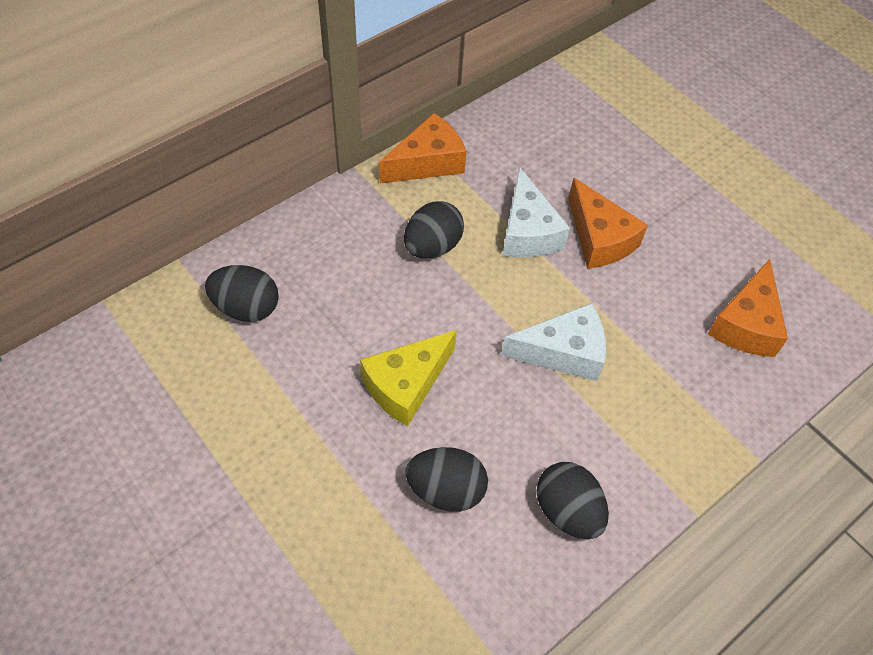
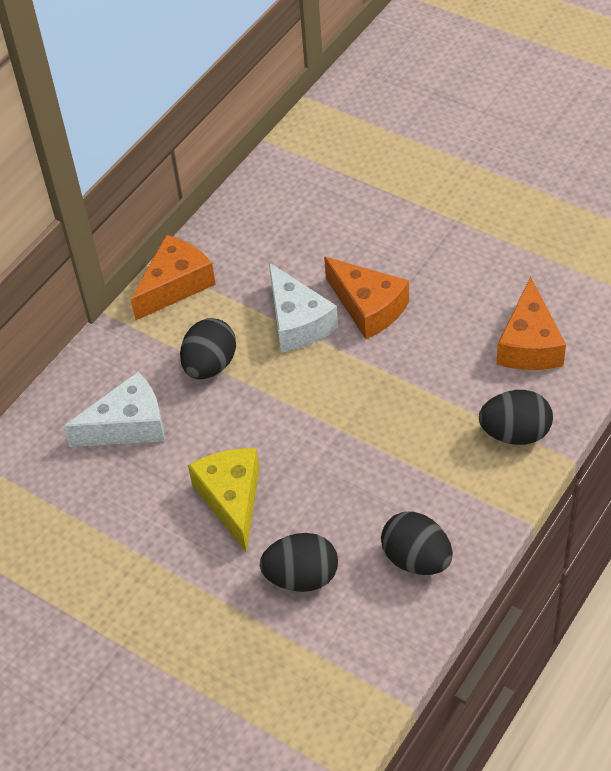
camera: 10 degrees left, 5 degrees down
black egg [205,265,279,322] -> black egg moved to [479,390,553,445]
yellow cheese [360,330,457,427] -> yellow cheese turned 135 degrees clockwise [188,448,259,552]
white cheese [501,303,606,381] -> white cheese moved to [63,372,165,447]

